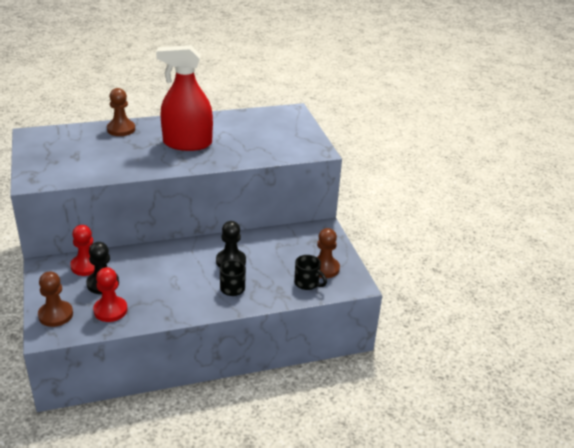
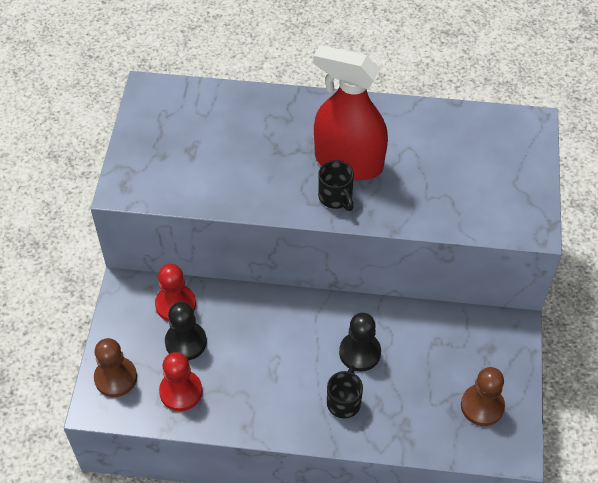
camera: 25 degrees right, 20 degrees up
brown pawn [107,88,135,136] -> none
black mug [294,255,327,290] -> black mug moved to [318,160,354,211]

